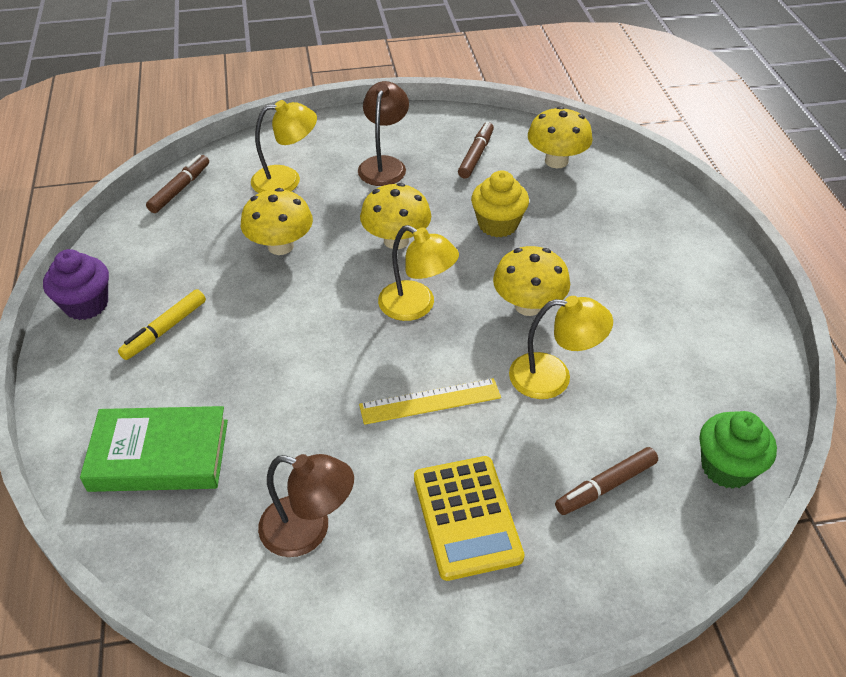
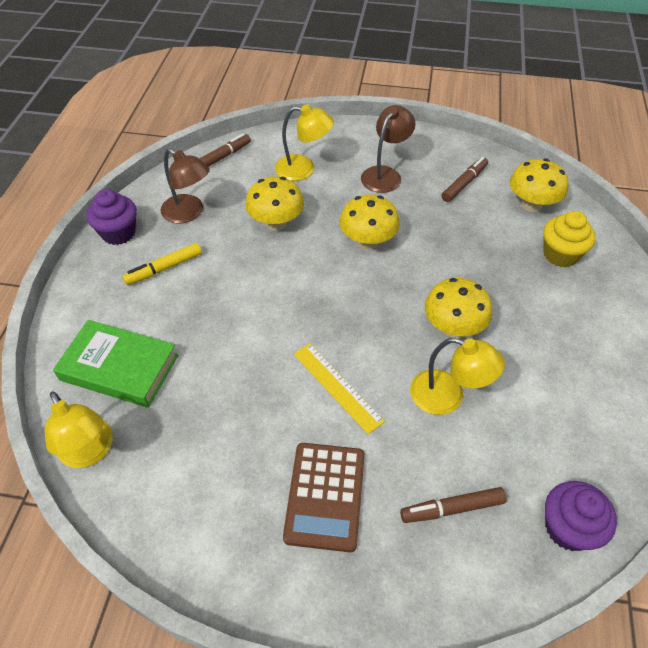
camera: 20 degrees right, 5 degrees up
brown lamp [258,454,354,557] -> brown lamp moved to [161,148,210,223]
yellow ruler [359,378,501,425] -> yellow ruler turned 45 degrees clockwise [294,343,385,434]
yellow lamp [378,225,459,321] -> yellow lamp moved to [45,391,113,468]
yellow calculator [414,456,525,581] -> brown calculator [283,443,365,552]
yellow cupcake [471,171,529,238] -> yellow cupcake moved to [543,211,596,267]
green cupcake [699,411,777,489] -> purple cupcake [545,481,617,551]

